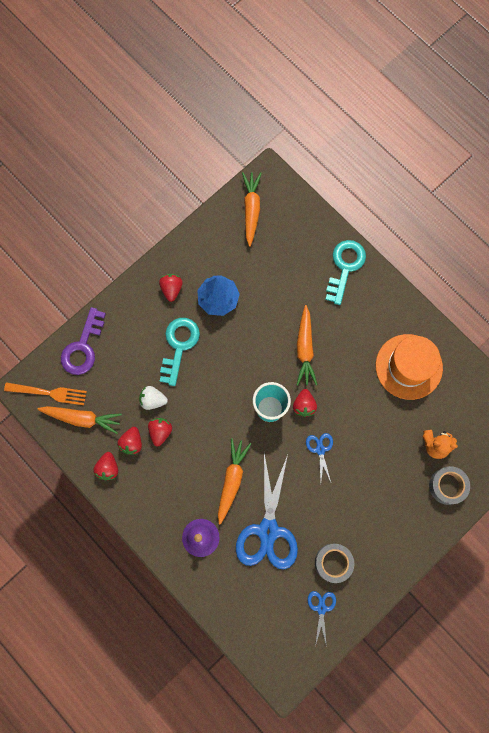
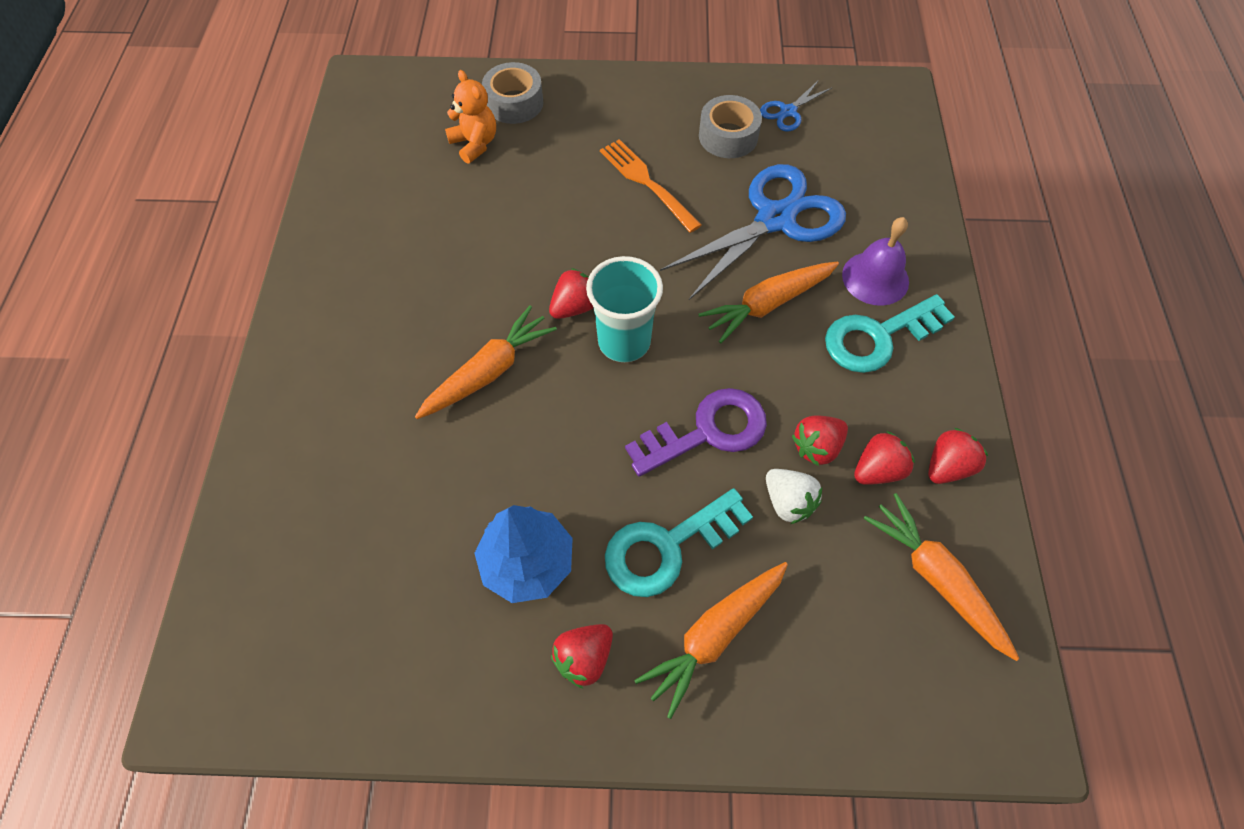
camera: 135 degrees left, 15 degrees down
orange fork [4,382,87,405] -> orange fork moved to [600,139,701,233]
purple key [61,307,106,375] -> purple key moved to [625,388,767,477]
orange carrot [242,172,262,247] -> orange carrot moved to [634,562,788,719]
blue scissors [306,433,333,482] -> none
turquoise key [325,240,366,305] -> turquoise key moved to [825,294,955,373]
orange hat [376,334,443,400] -> none

